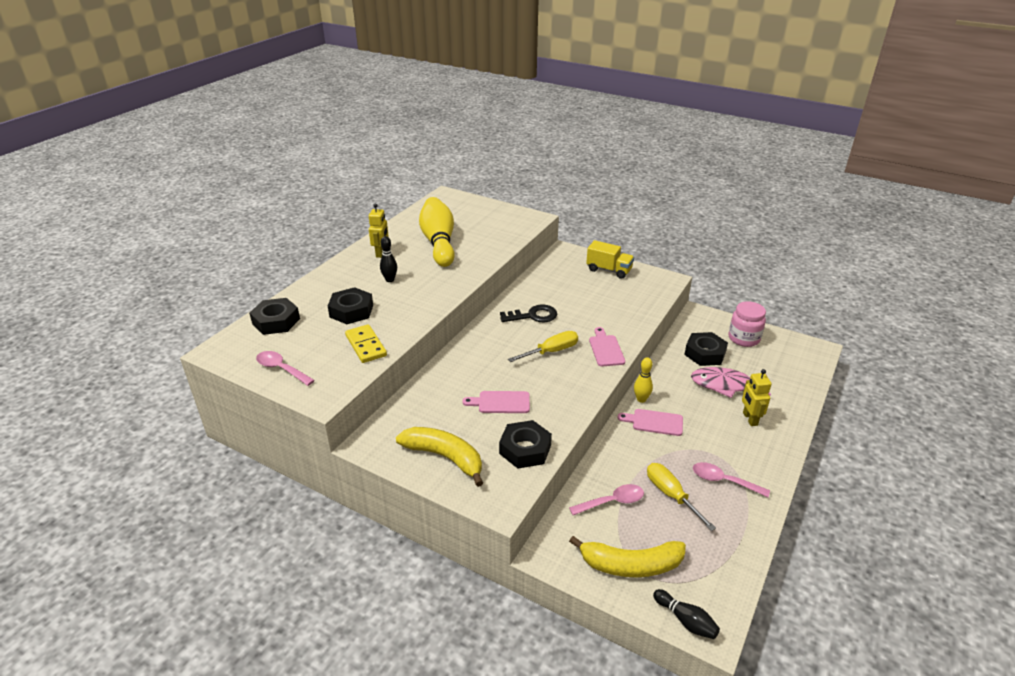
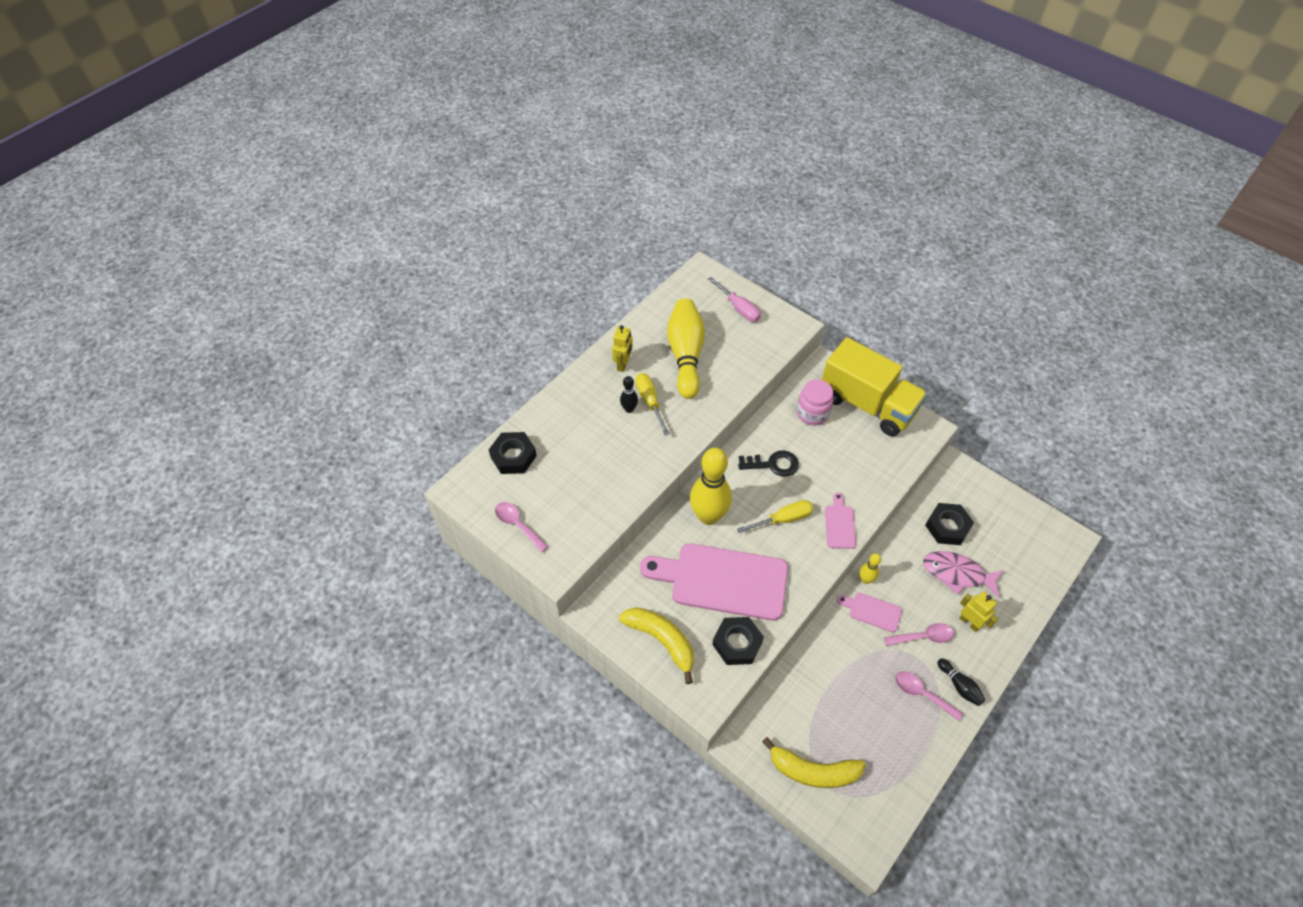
camera: 10 degrees right, 20 degrees up
black nut [328,287,373,324] -> none
yellow domino [345,324,387,363] -> none
pink cutting board [462,391,530,413] -> pink cutting board [640,543,788,621], size x2.25
pink spoon [569,484,644,515] -> pink spoon moved to [884,623,954,646]
yellow truck [586,240,634,279] -> yellow truck [822,337,928,436], size x1.97
yellow screwdriver [647,463,716,531] -> yellow screwdriver moved to [635,373,670,435]
black bowling pin [653,589,720,639] -> black bowling pin moved to [938,658,985,706]
pink jar [728,301,766,347] -> pink jar moved to [797,379,833,425]
yellow robot [742,369,772,426] -> yellow robot turned 135 degrees clockwise [960,592,999,632]
none -> yellow bowling pin [690,448,732,525]
none -> pink screwdriver [708,277,761,322]

